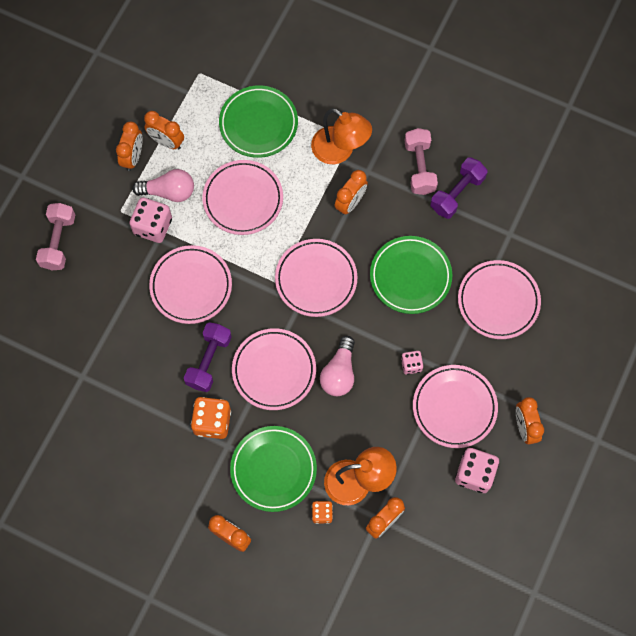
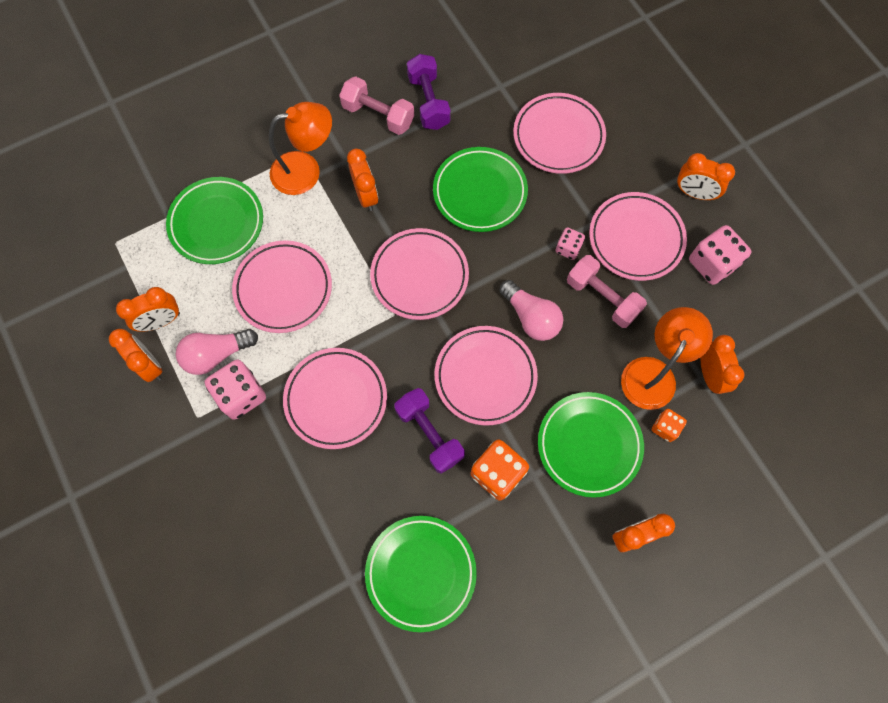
camera: 55 degrees left, 0 degrees up
pink dumbbell [36,203,75,270] -> pink dumbbell moved to [567,255,647,328]
pink light bulb [132,169,194,202] -> pink light bulb turned 150 degrees counterclockwise [176,329,258,375]
none -> green plate [365,516,477,632]

